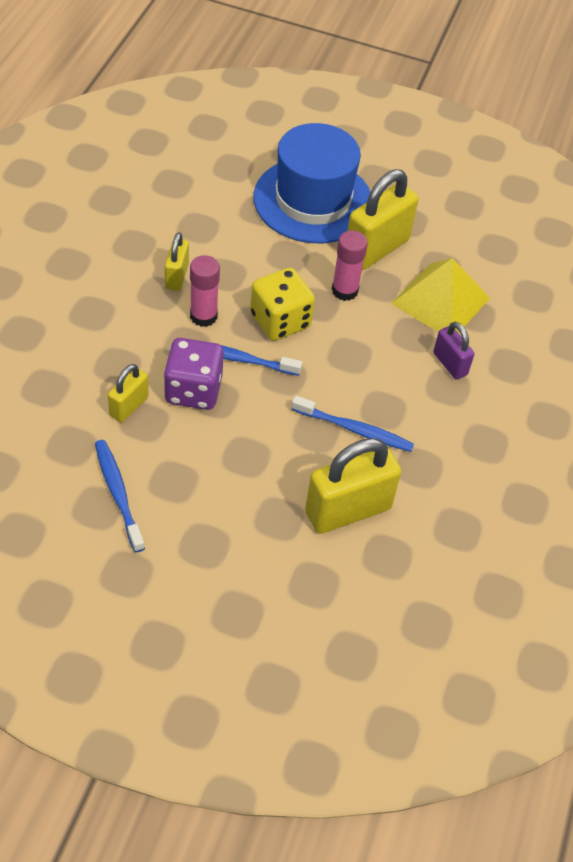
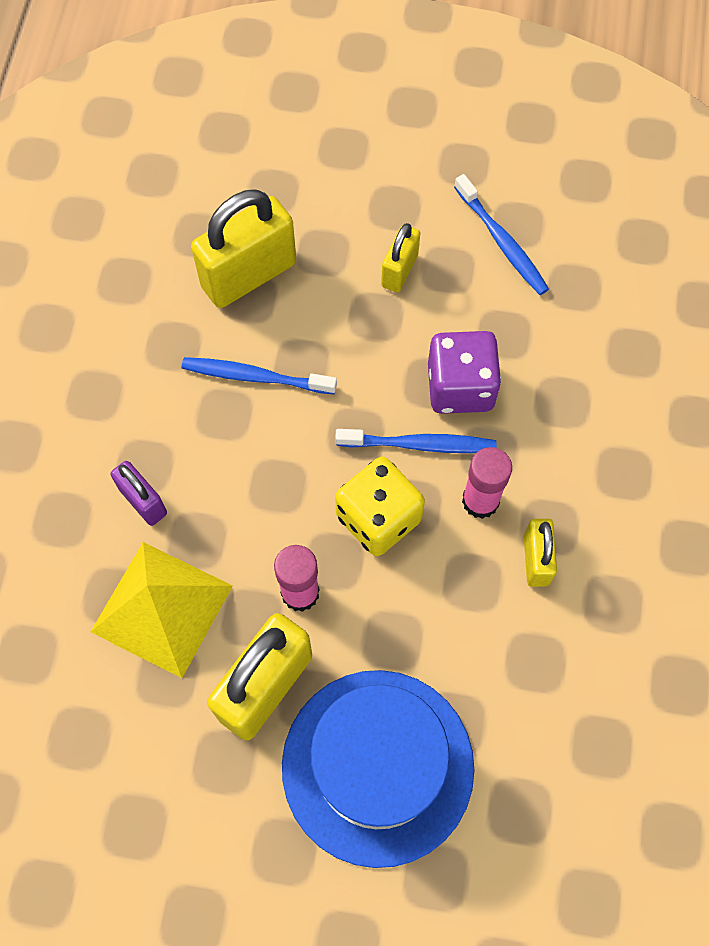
camera: 175 degrees right, 15 degrees up
yellow padlock [108,364,149,422] -> yellow padlock moved to [381,223,420,292]

